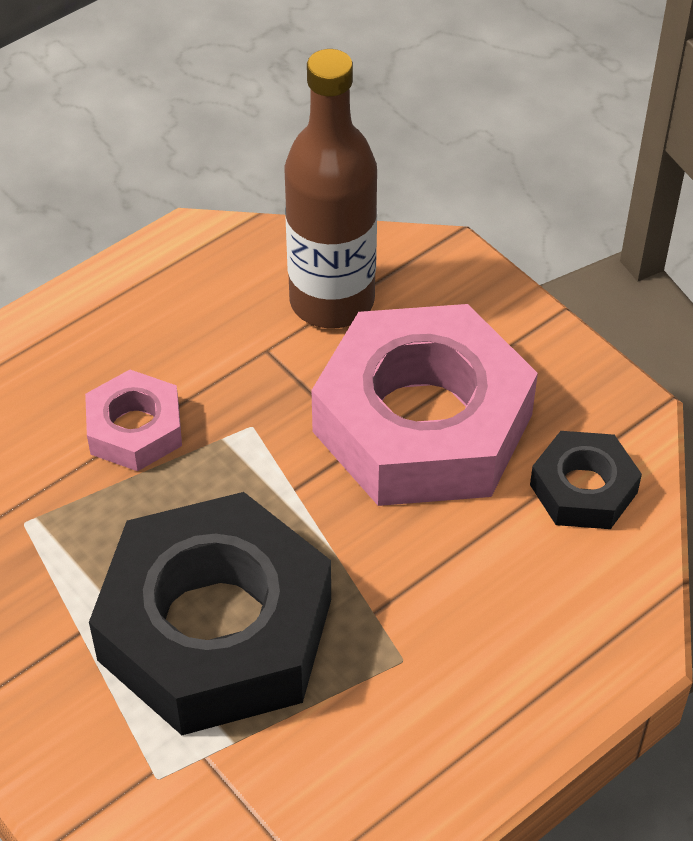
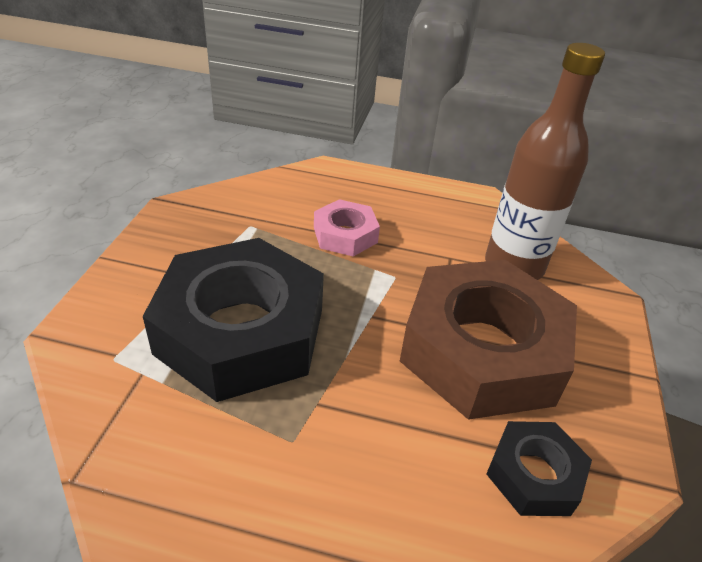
camera: 50 degrees right, 10 degrees down
pink nut [311,304,538,506] -> brown nut [400,260,577,420]

